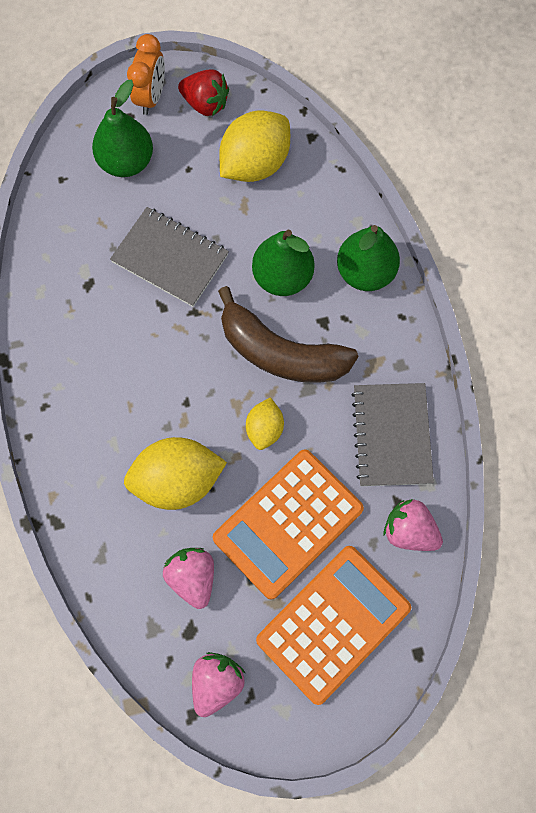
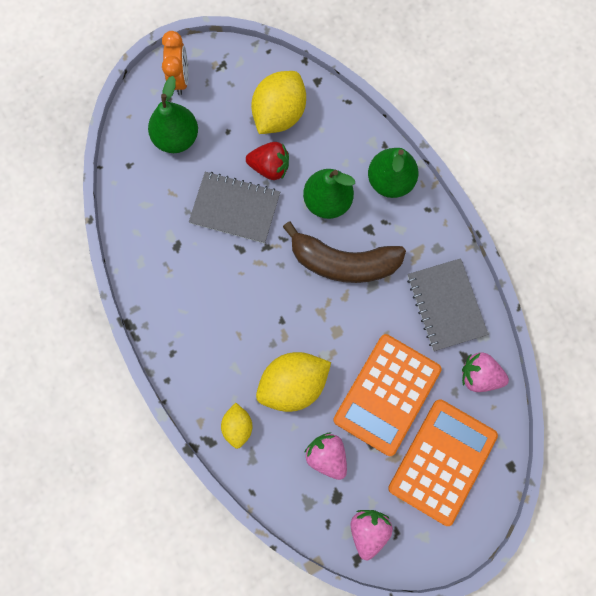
camera: 15 degrees left, 5 degrees up
red strawberry [178,69,229,116] -> red strawberry moved to [246,142,289,180]
yellow lemon [246,397,284,450] -> yellow lemon moved to [221,403,252,449]

